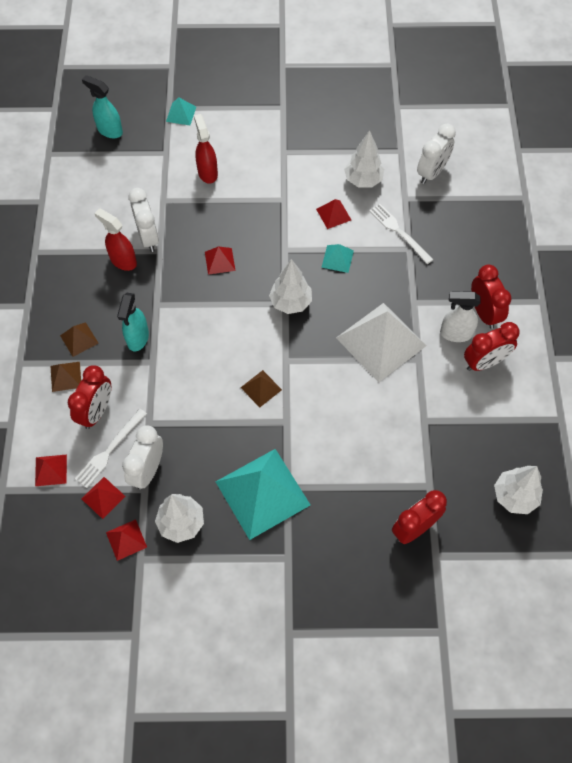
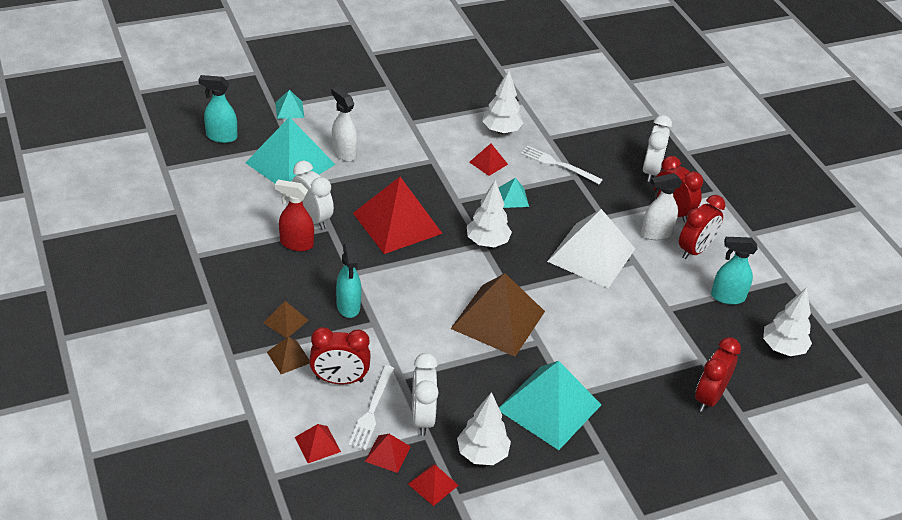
camera: 25 degrees left, 20 degrees down
red clock [68,365,111,429] -> red clock turned 90 degrees clockwise [309,327,371,384]
red spray bottle [194,114,218,184] -> white spray bottle [331,86,358,162]
red pyramid [205,247,236,275] -> red pyramid [353,177,443,254], size x2.24
brown pyramid [240,370,282,408] -> brown pyramid [451,273,545,357], size x2.24
white clock [417,124,456,184] -> white clock moved to [643,115,672,182]
none -> turquoise pyramid [246,117,336,183]
none -> turquoise spray bottle [711,237,758,305]

